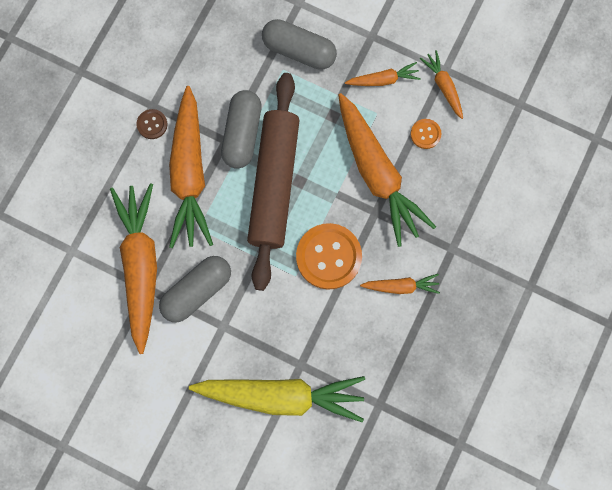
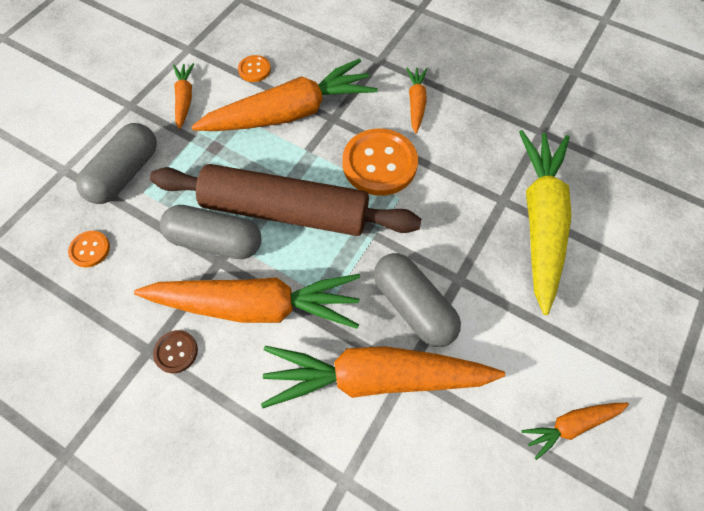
camera: 85 degrees left, 15 degrees down
orange carrot [420,50,463,119] -> orange carrot moved to [521,403,629,460]
none -> orange button [68,231,110,267]

